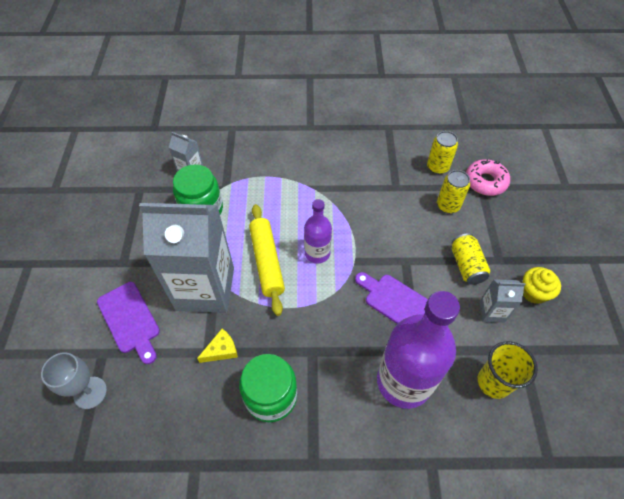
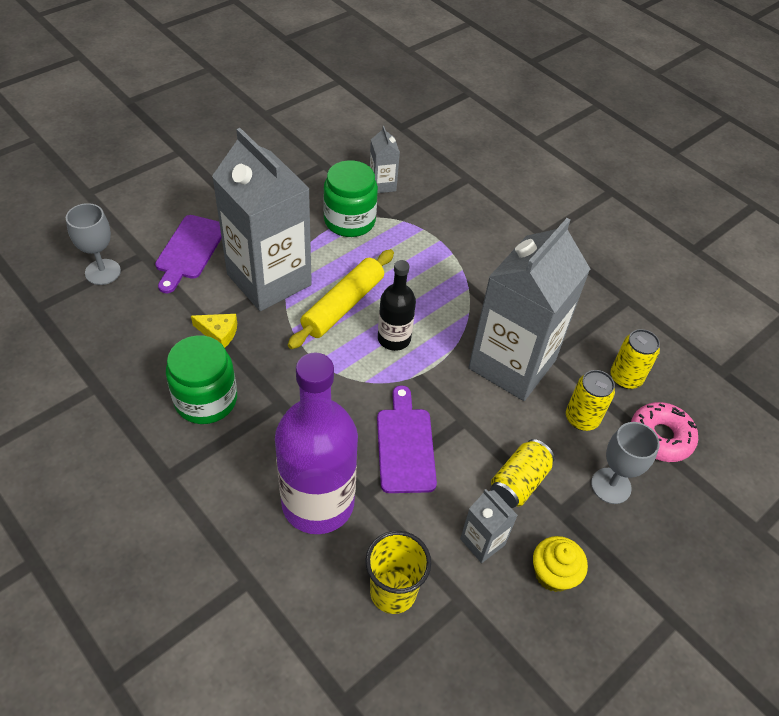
camera: 45 degrees right, 5 degrees down
purple bottle [304,199,332,263] -> black bottle [378,260,416,351]
none -> grey carton [468,218,590,401]
none -> grey goblet [591,422,660,504]

